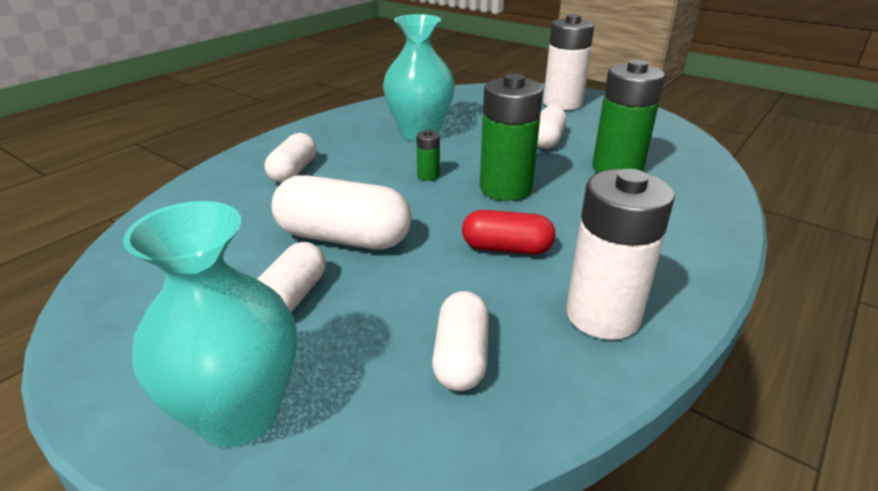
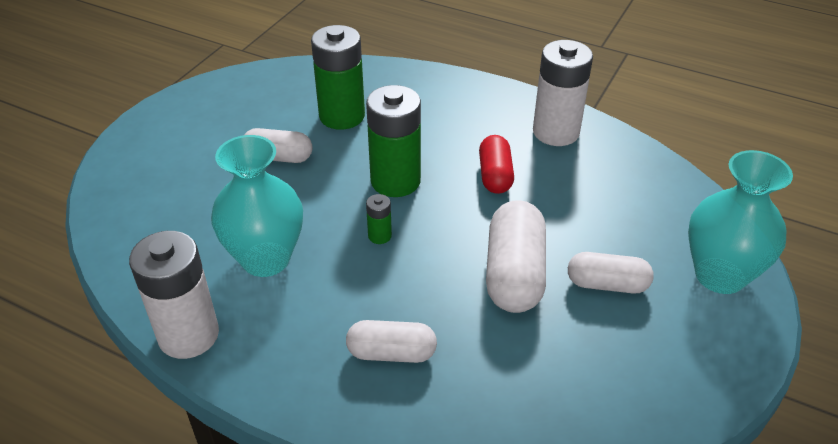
camera: 100 degrees left, 10 degrees up
white capsule [432,291,489,391] -> none
white battery [543,14,594,110] -> white battery moved to [129,231,219,359]

